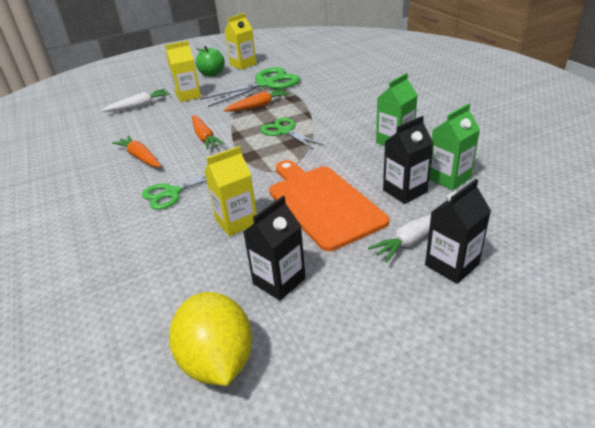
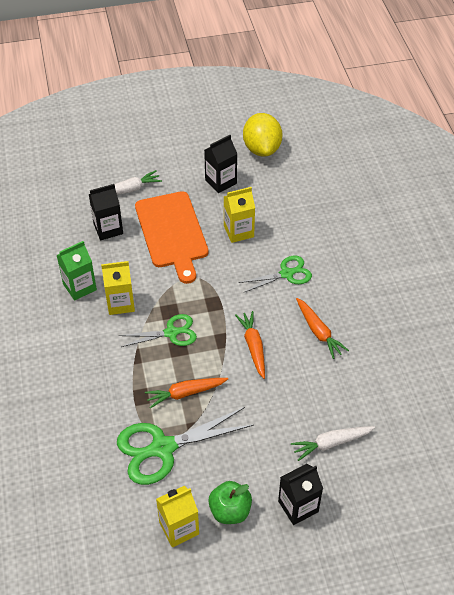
camera: 170 degrees left, 15 degrees up
yellow carton [165,41,201,102] -> yellow carton moved to [101,261,135,315]
green scissors [261,118,323,149] -> green scissors turned 75 degrees counterclockwise [119,314,197,347]
black carton [425,179,491,284] -> black carton moved to [278,464,323,525]
green carton [429,103,480,190] -> none

